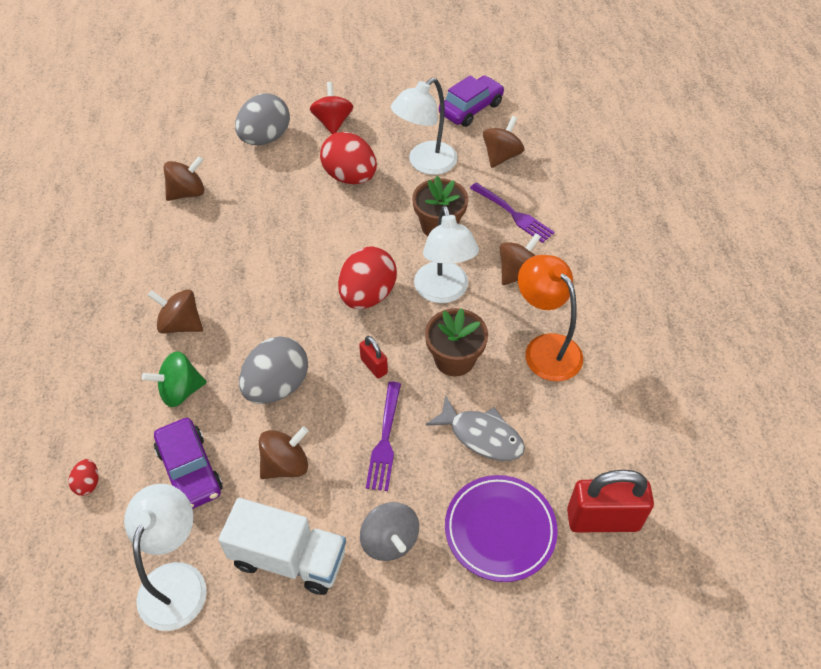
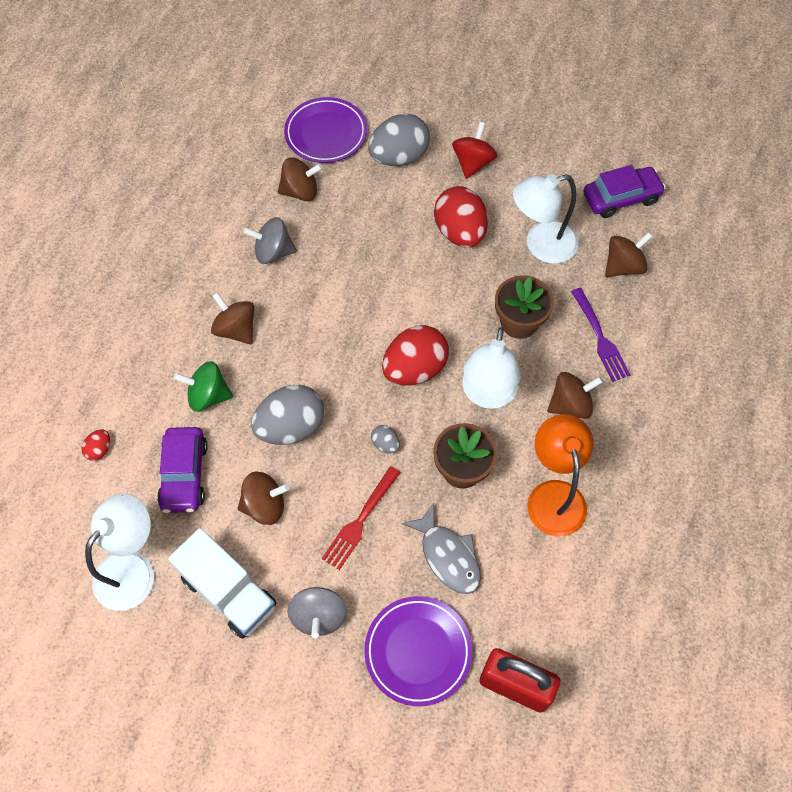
camera: 25 degrees right, 10 degrees up
red padlock [359,336,388,379] -> grey egg [371,425,400,453]
purple fork [366,382,401,491] -> red fork [322,466,400,570]
none -> grey spinning top [243,217,297,264]
none -> purple plate [284,97,367,163]

